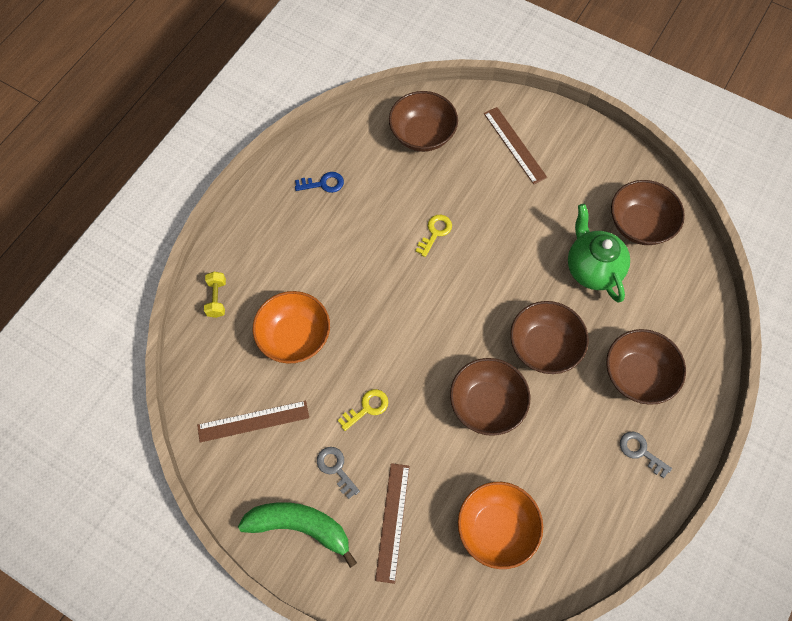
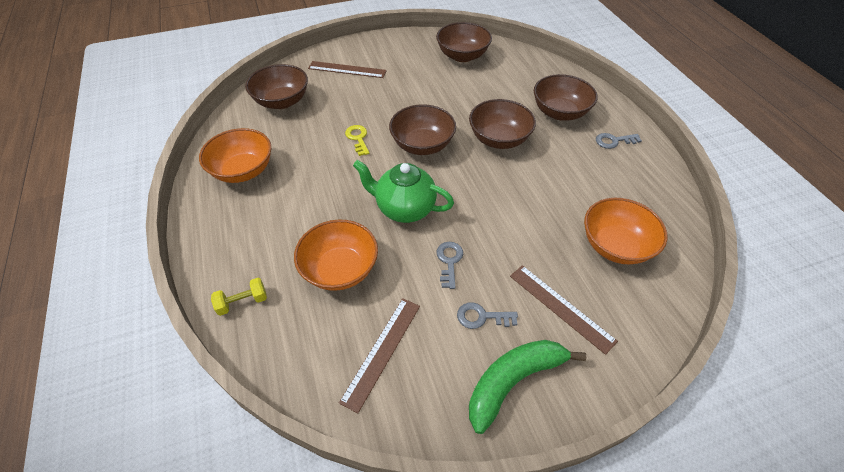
camera: 50 degrees left, 15 degrees down
yellow dumbbell [204,272,226,318] -> yellow dumbbell turned 60 degrees counterclockwise [211,278,267,316]
blue key [295,172,344,193] -> orange bowl [199,128,271,183]
yellow key [338,389,388,431] -> grey key [437,242,463,289]
brown bowl [450,358,530,436] -> brown bowl moved to [389,104,456,155]
green teapot [568,204,630,303] -> green teapot moved to [353,160,454,223]

